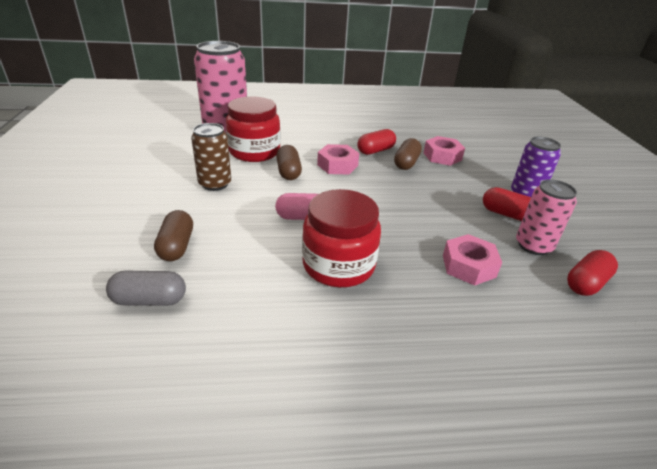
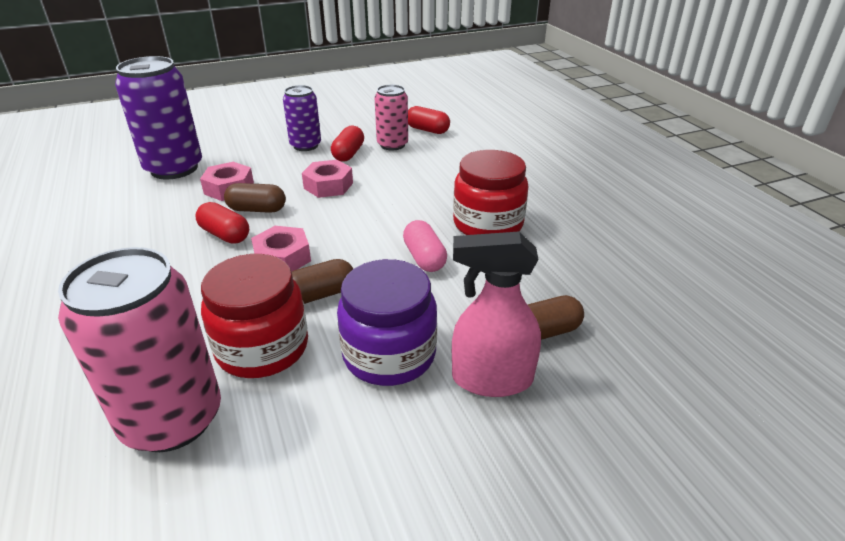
camera: 105 degrees left, 0 degrees up
grey capsule [106,271,186,306] -> none
brown can [191,123,231,191] -> purple jar [337,259,437,386]
pink nut [443,234,502,286] -> pink nut moved to [302,160,353,198]
none -> purple can [115,56,202,179]
none -> pink spray bottle [452,231,541,397]

